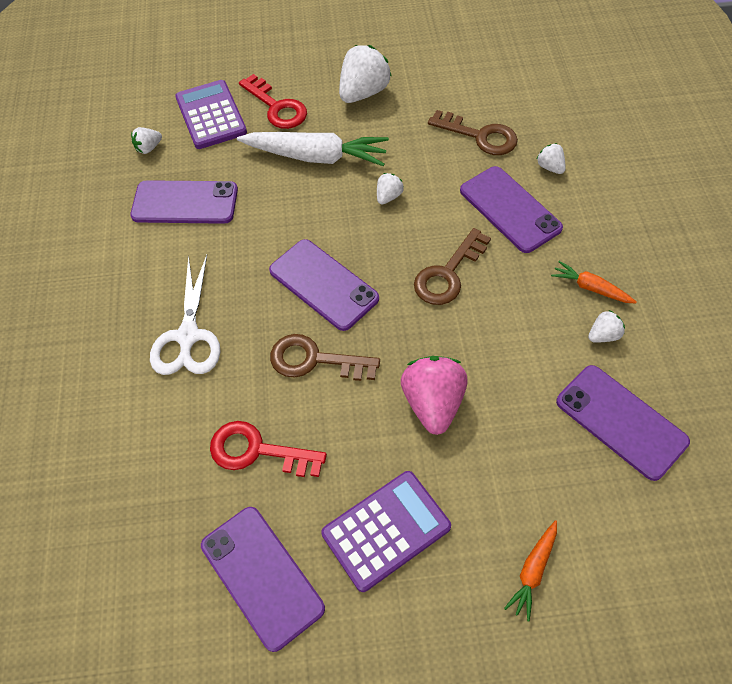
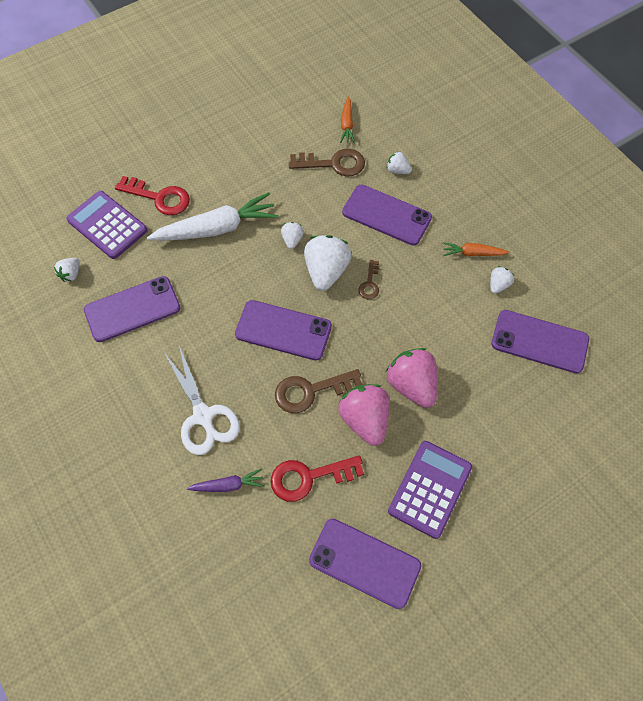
camera: 30 degrees left, 5 degrees up
white strawberry [339,45,392,103] -> white strawberry moved to [304,235,352,291]
brown key [414,228,491,305] -> brown key [358,260,380,299], size x0.55
orange carrot [504,520,557,621] -> orange carrot moved to [340,97,355,143]
none -> purple carrot [187,468,265,492]
none -> pink strawberry [338,384,390,446]

